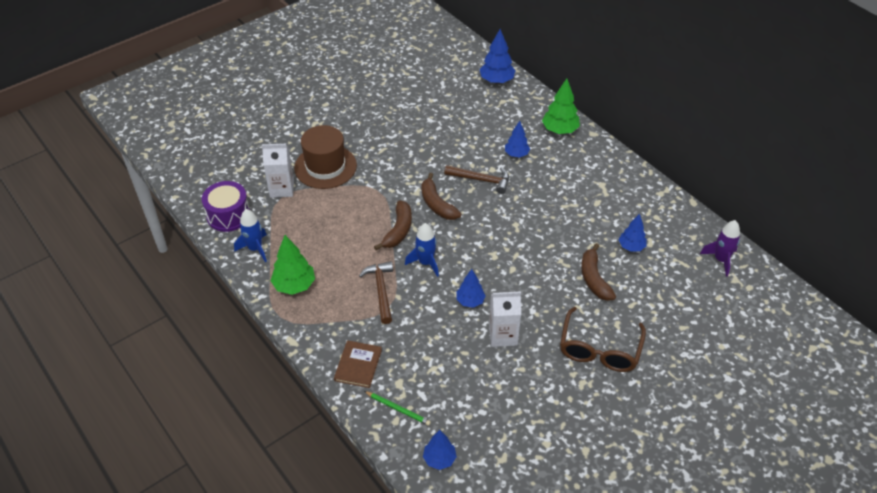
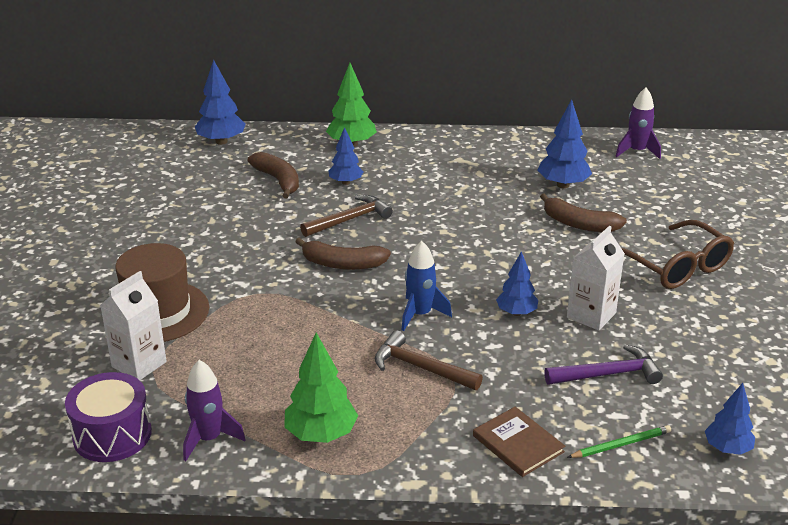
camera: 50 degrees left, 15 degrees down
blue rocket [234,209,267,262] -> purple rocket [183,360,246,461]
brown banana [374,200,412,250] -> brown banana moved to [248,152,299,198]
blue tree [619,214,647,252] -> blue tree [537,99,592,188], size x1.52
none -> purple hammer [544,344,663,385]

